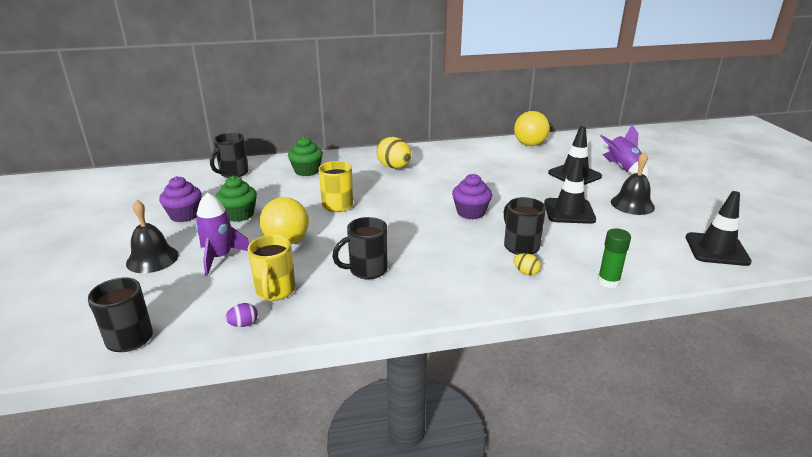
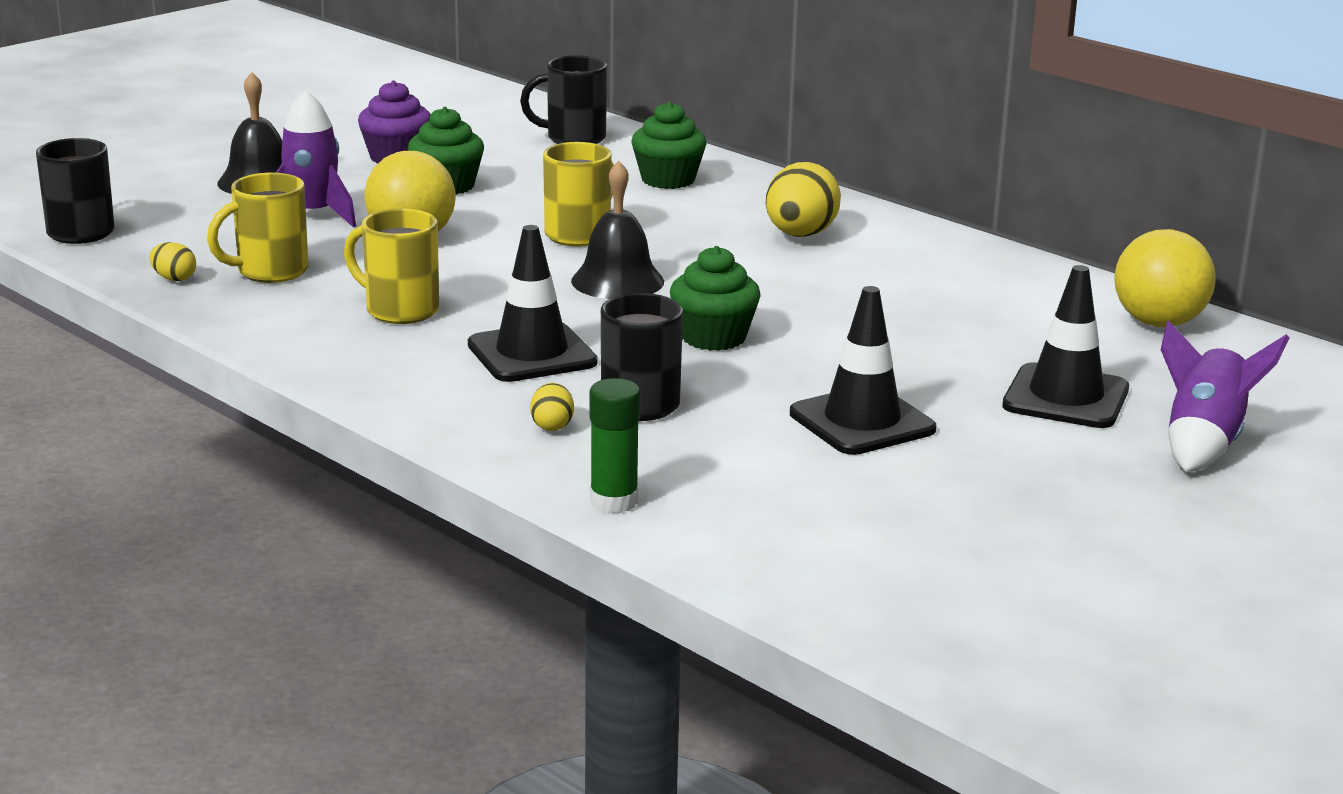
camera: 55 degrees right, 5 degrees down
purple egg [225,303,258,327] -> yellow egg [149,242,196,281]
black mug [332,217,388,280] -> yellow mug [344,209,439,324]
purple cupcake [452,174,492,219] -> green cupcake [670,246,761,351]
black bell [611,152,655,215] -> black bell moved to [571,161,664,299]
black traffic cone [686,191,752,266] -> black traffic cone moved to [468,225,598,382]

